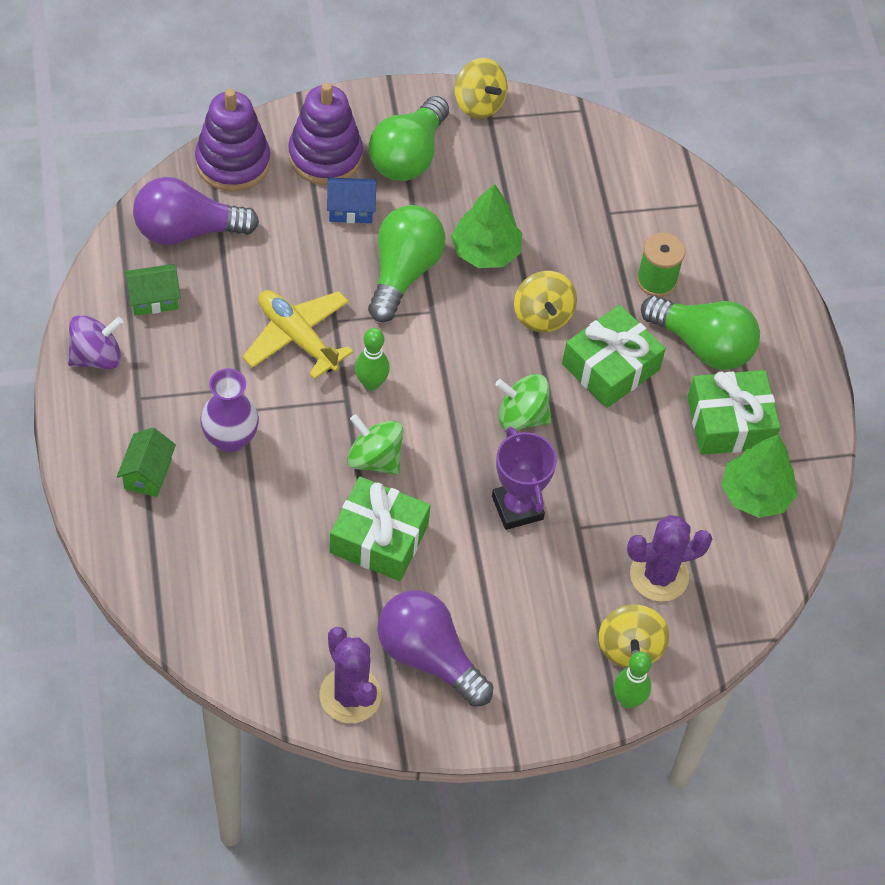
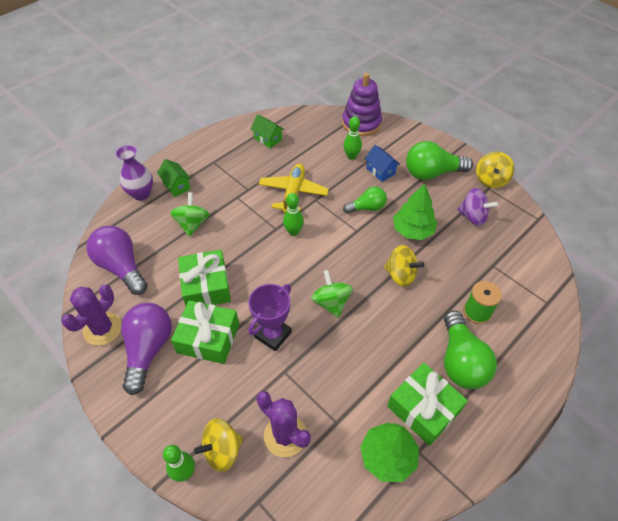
camera: 60 degrees right, 5 degrees down
purple spinning top [68,315,123,369] -> purple spinning top moved to [457,188,498,226]
green house [117,427,176,497] -> green house turned 75 degrees clockwise [157,159,191,197]
purple light bulb [133,177,259,245] -> purple light bulb moved to [86,226,148,295]
purple vase [200,369,259,453] -> purple vase moved to [115,145,153,200]
purple stacking toy [288,83,363,185] -> none
green spinning top [347,414,403,475] -> green spinning top moved to [170,192,210,237]
green light bulb [368,205,446,322] -> green light bulb [343,187,387,214], size x0.61
yellow spinning top [514,271,577,332] -> yellow spinning top turned 105 degrees counterclockwise [384,245,424,287]
green gift [562,305,666,408] -> green gift moved to [171,300,239,364]
none -> green bowling pin [343,116,362,160]

